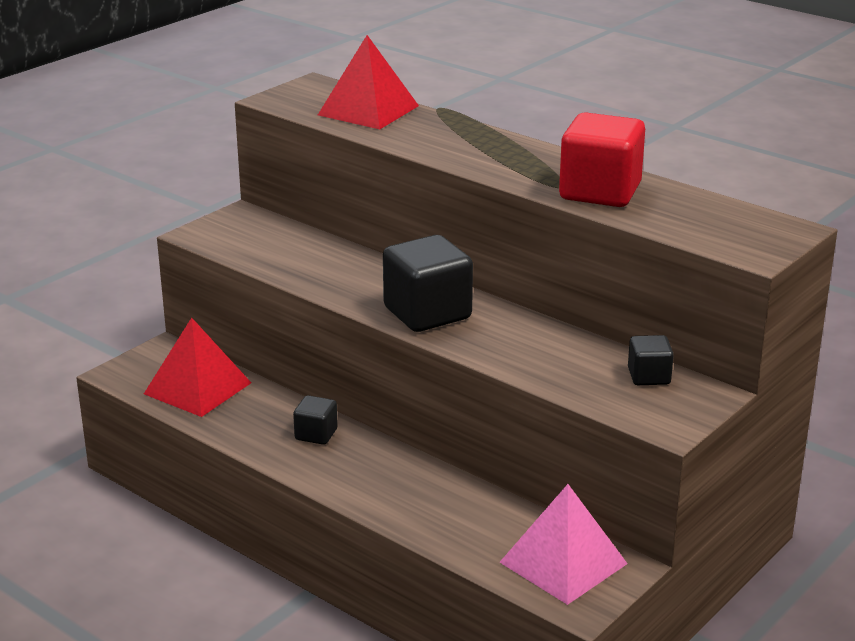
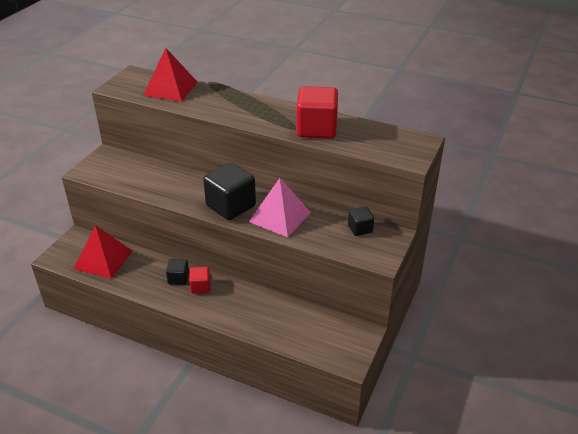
camera: 15 degrees left, 10 degrees up
pink pyramid [500,484,628,605] -> pink pyramid moved to [249,178,311,237]
none -> red cube [189,267,210,294]

